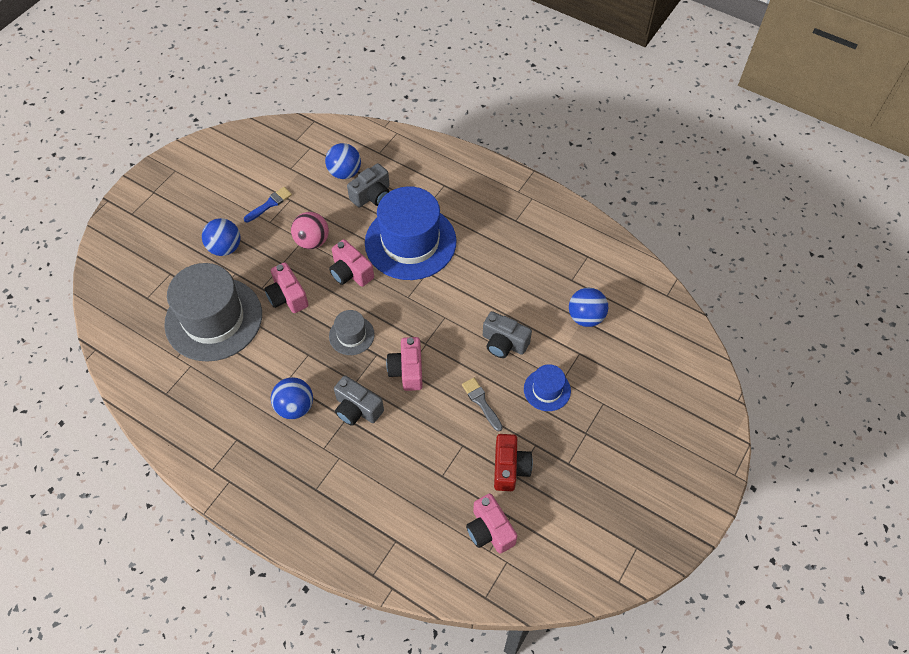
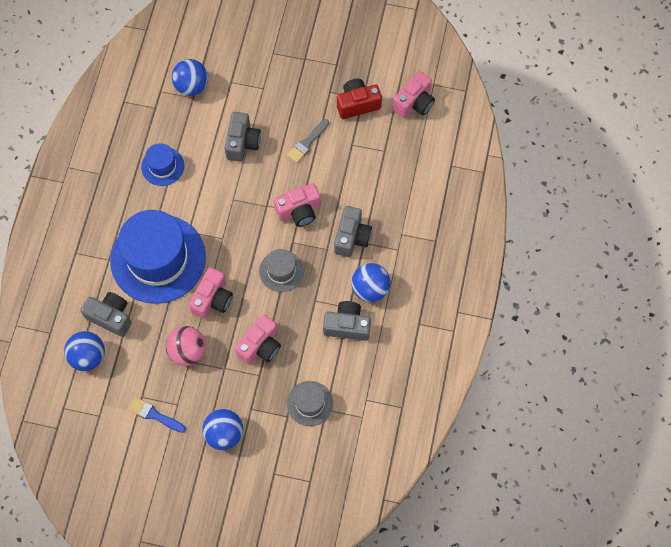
camera: 110 degrees left, 10 degrees up
grey hat [164,263,262,362] -> grey hat [287,381,333,426], size x0.47
blue hat [524,364,571,411] -> blue hat moved to [141,143,184,186]
none -> grey camera [323,301,371,341]

